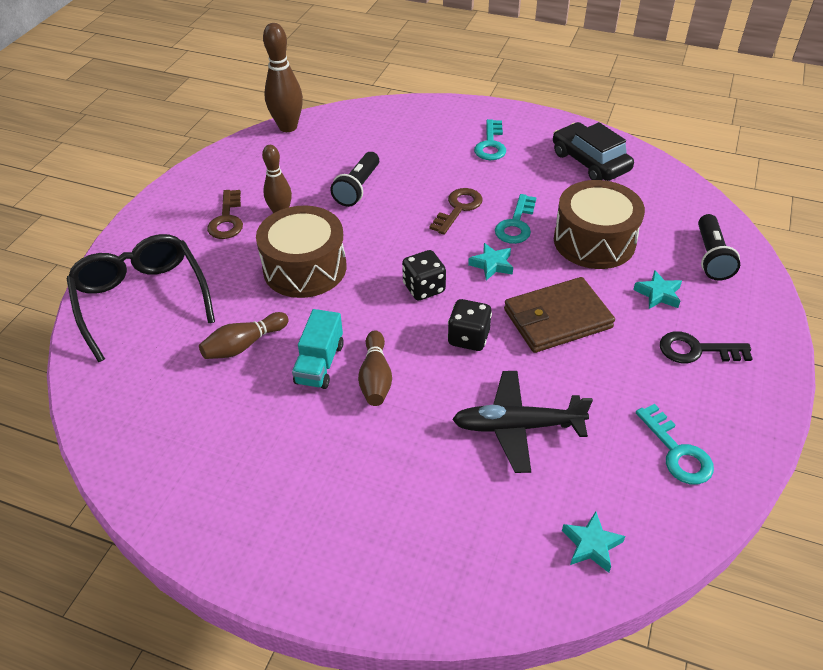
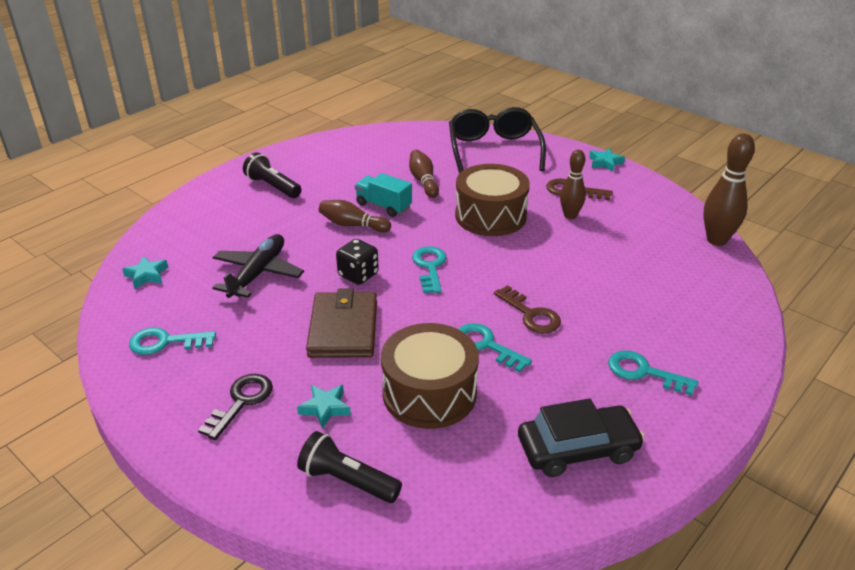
camera: 110 degrees right, 10 degrees down
black glasses [67,234,215,362] -> black glasses turned 90 degrees counterclockwise [449,107,546,174]
black flashlight [330,152,379,207] -> black flashlight moved to [243,152,301,198]
black dice [402,250,446,301] -> turquoise key [412,246,447,293]
turquoise star [468,243,513,281] -> turquoise star moved to [589,148,625,172]

